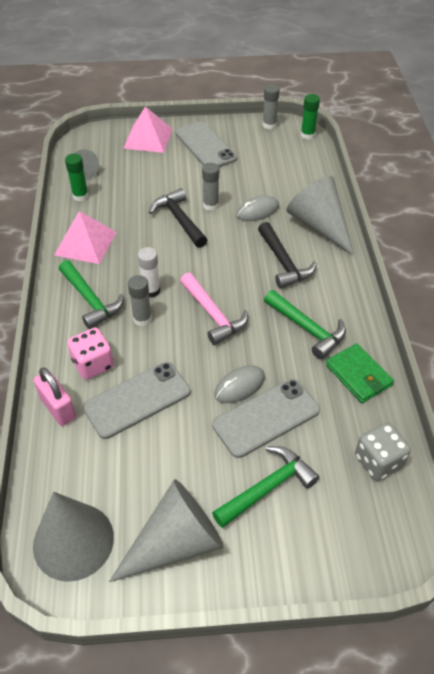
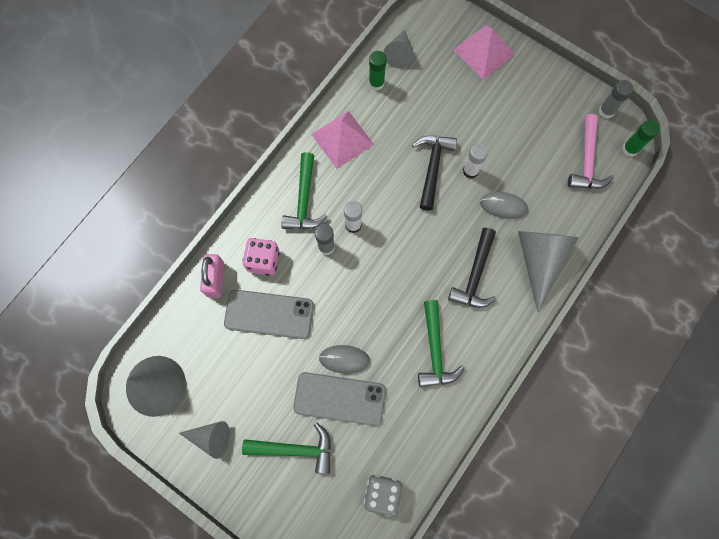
camera: 40 degrees right, 25 degrees up
grey cone [109,479,224,582] -> grey cone [179,421,230,459], size x0.58
grey phone [175,122,237,167] -> none
pink hammer [180,273,248,345] -> pink hammer moved to [568,114,614,189]
grey glue stick [202,163,219,211] -> white glue stick [463,143,488,179]
green wallet [326,344,394,403] -> none

